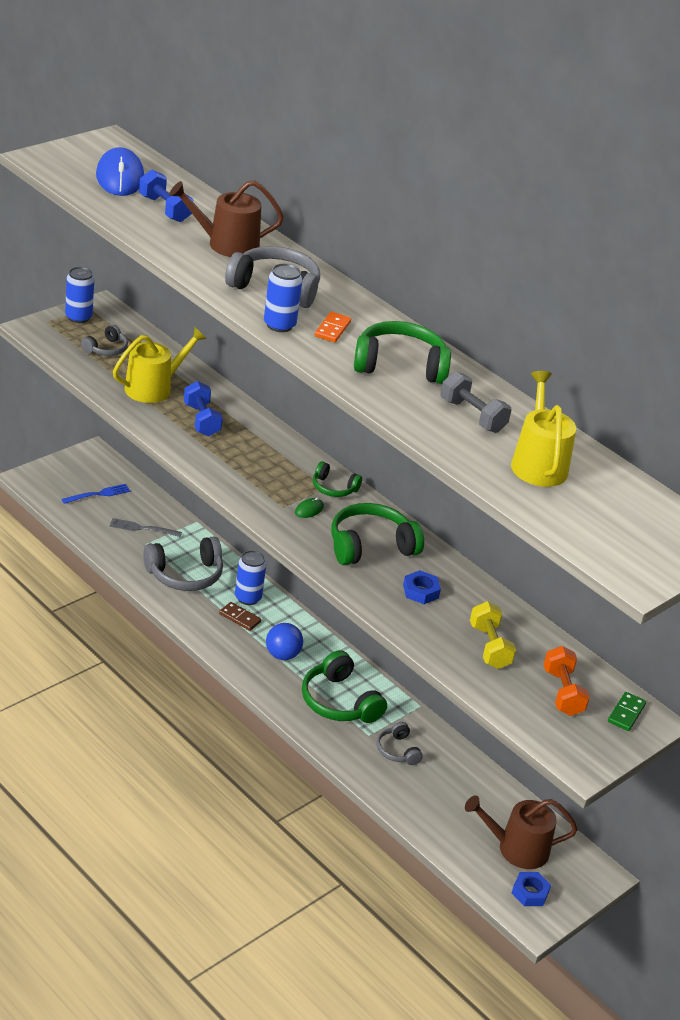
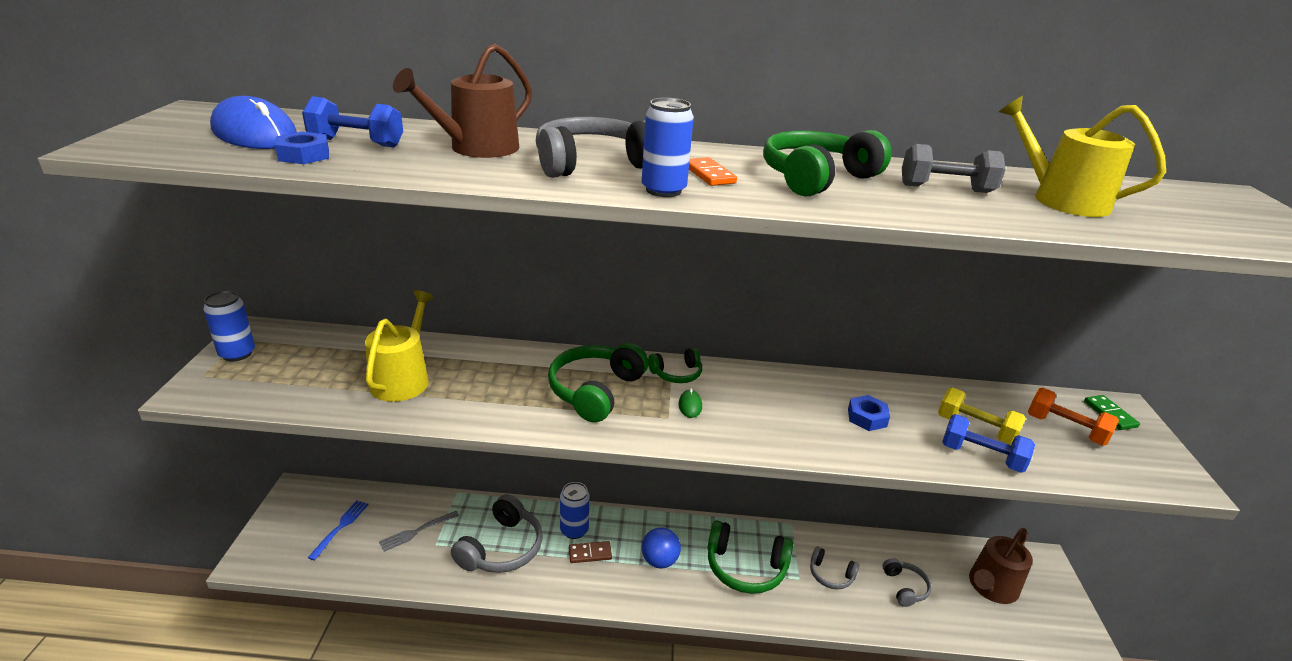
camera: 40 degrees left, 5 degrees down
grey headphones [81,325,128,356] -> grey headphones moved to [883,558,931,607]
blue dumbbell [184,381,223,436] -> blue dumbbell moved to [942,414,1035,473]
green headphones [331,503,424,565] -> green headphones moved to [548,343,648,422]
blue nut [512,872,551,906] -> blue nut moved to [275,132,329,164]

